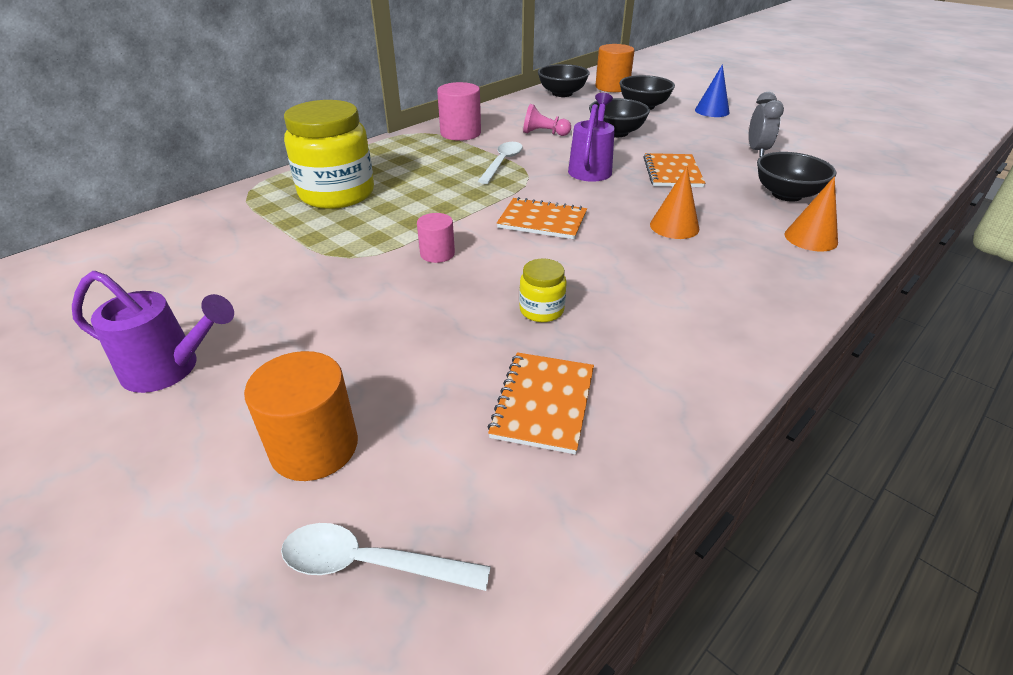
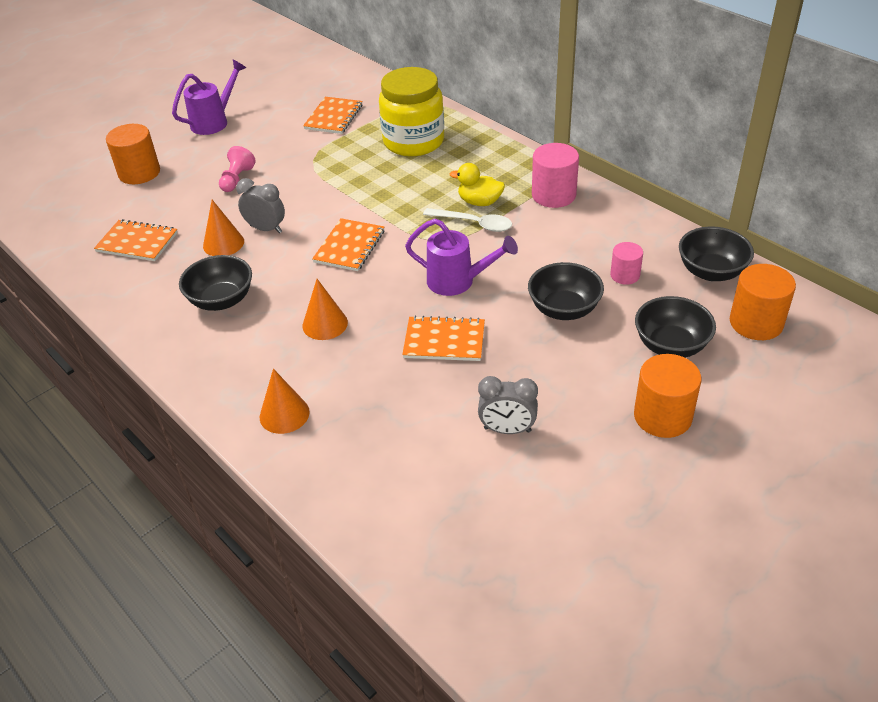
camera: 95 degrees right, 5 degrees up
purple watering can [72,271,234,393] -> purple watering can turned 150 degrees counterclockwise [172,60,246,135]
white spoon [281,523,491,591] -> none
pink cylinder [417,213,455,263] -> pink cylinder moved to [610,242,643,285]
yellow jar [519,259,567,322] -> orange cone [203,200,244,256]
pink pawn [523,104,571,136] -> pink pawn moved to [219,146,256,192]
blue cone [695,64,730,117] -> orange cylinder [634,354,701,438]
black bowl [757,152,836,202] -> black bowl moved to [179,255,252,311]
none -> grey clock [236,178,285,233]
none -> orange notebook [303,97,362,134]
none -> yellow duck [450,163,505,206]

